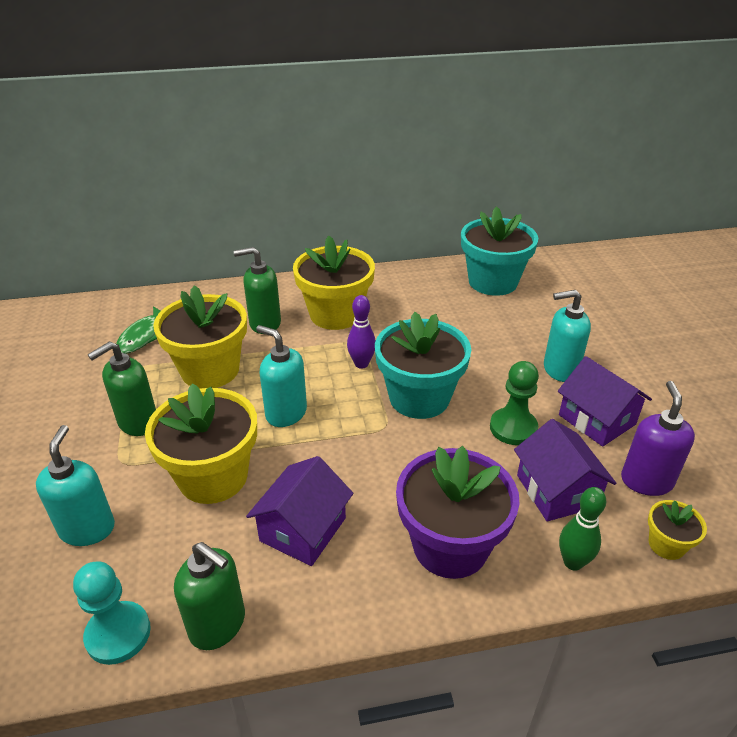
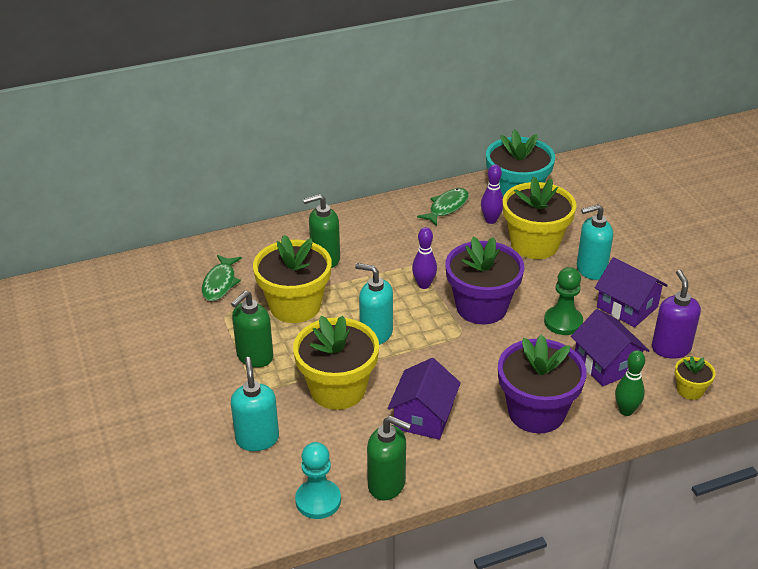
camera: 10 degrees left, 0 degrees up
yellow flower pot [293,236,375,330] -> yellow flower pot moved to [503,176,576,259]
turquoise flower pot [375,312,471,419] -> purple flower pot [446,237,525,324]
none -> green fish [417,188,469,226]
none -> purple bowling pin [481,164,503,224]

